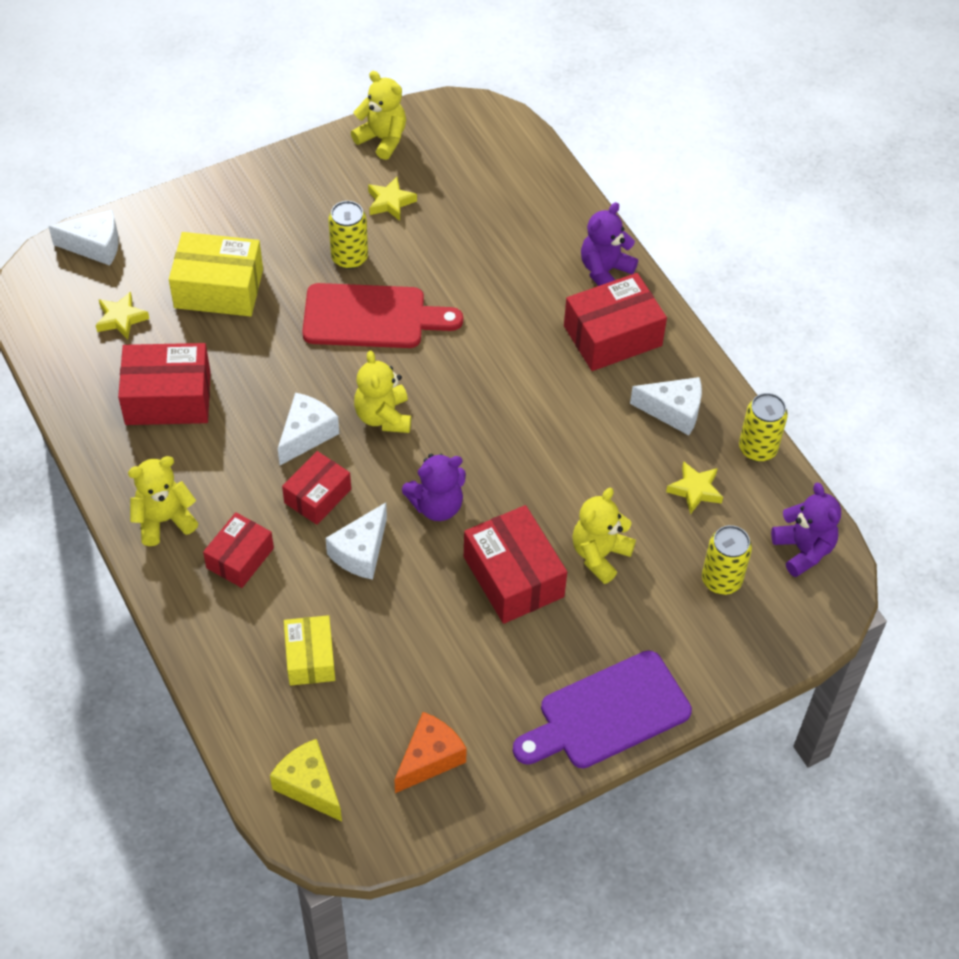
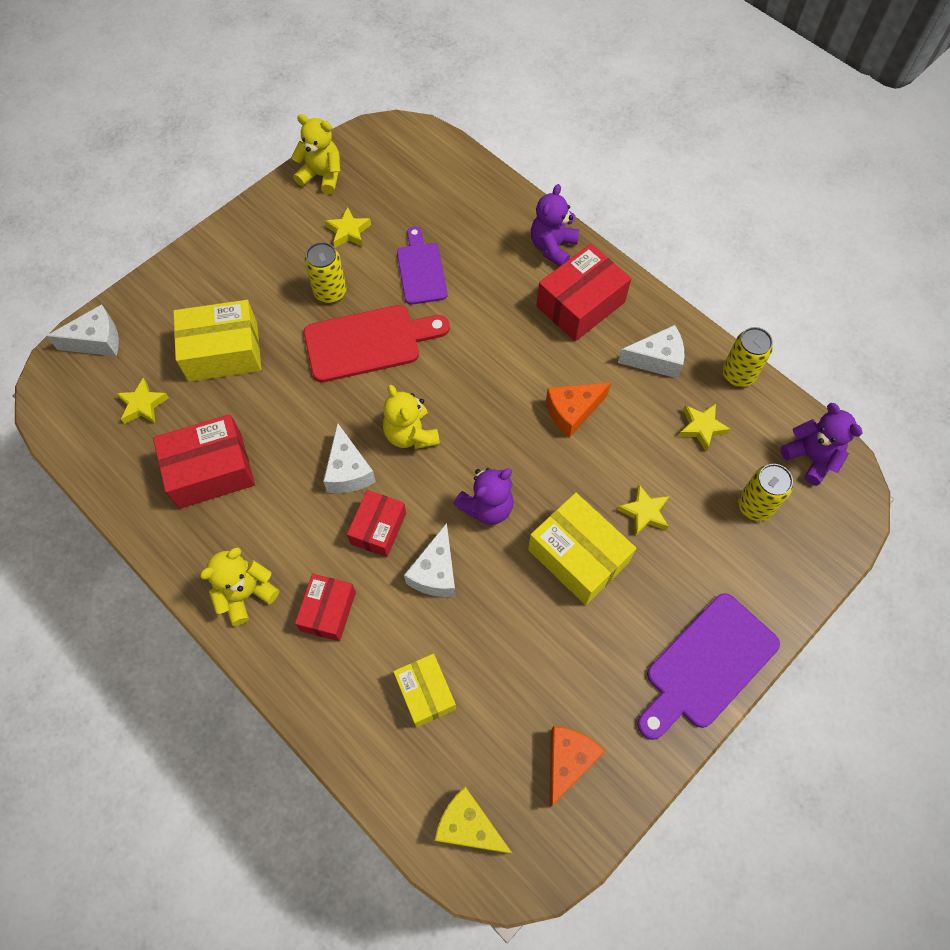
camera: 15 degrees left, 10 degrees up
white cheese [278,392,339,465] -> white cheese turned 150 degrees clockwise [323,423,376,493]
red box [464,505,567,624] -> yellow box [528,493,636,605]
yellow teddy bear [572,488,636,584] -> yellow star [617,485,669,536]
none -> purple cutting board [397,226,448,305]
none -> orange cheese [546,383,611,438]

